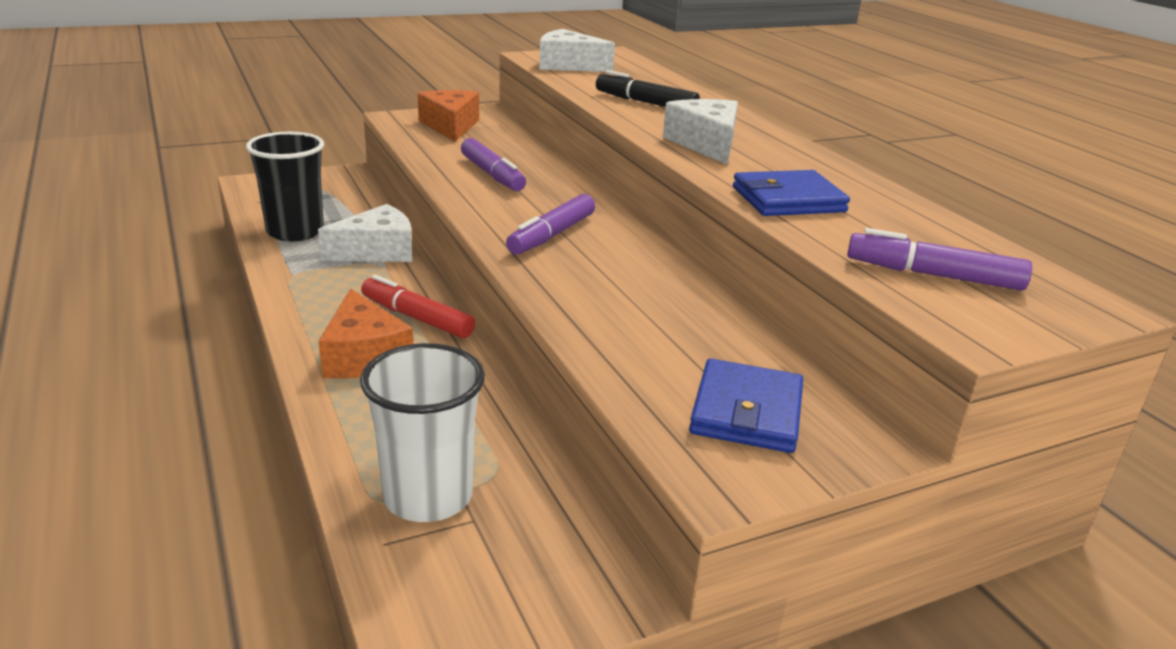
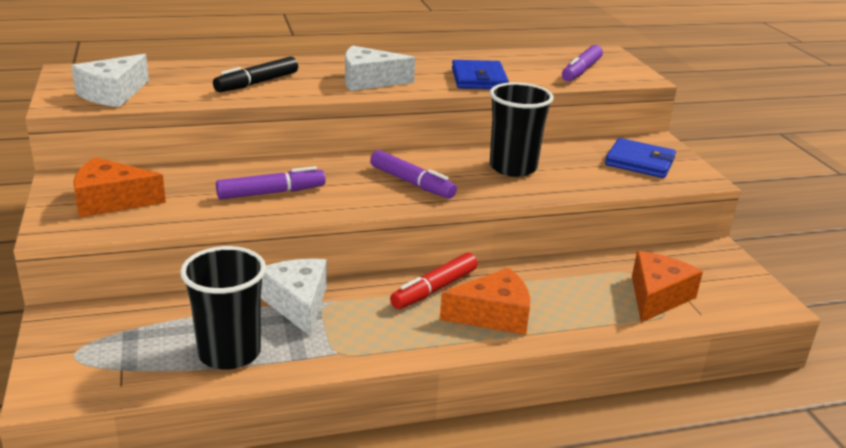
camera: 80 degrees left, 0 degrees up
white cup [360,343,485,522] -> orange cheese [632,251,703,323]
none -> black cup [490,82,554,177]

